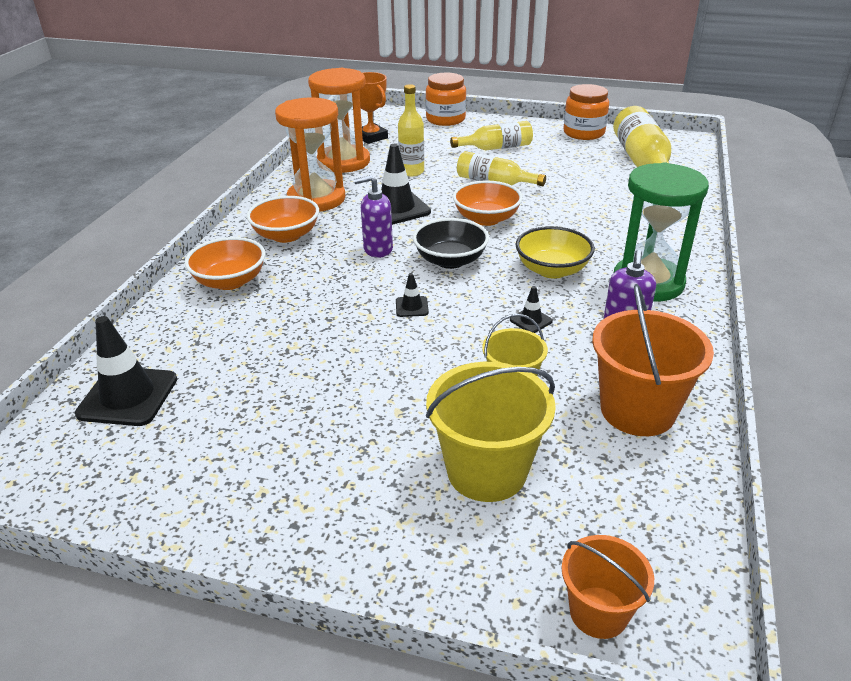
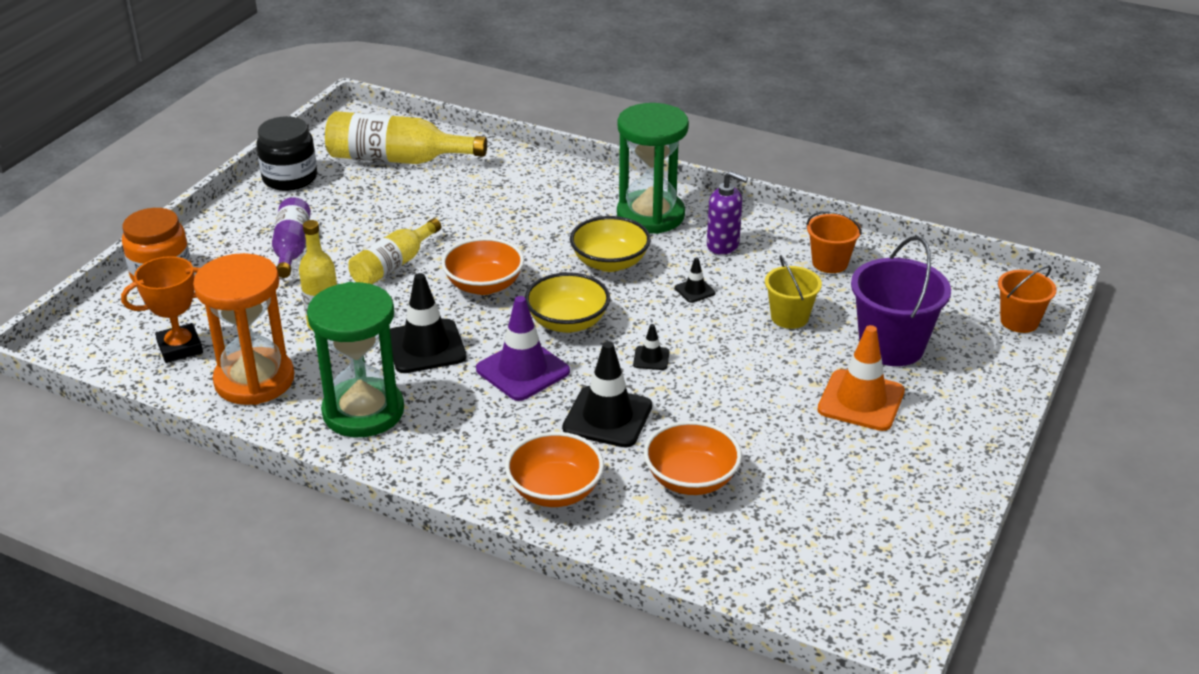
camera: 80 degrees left, 0 degrees up
black traffic cone [75,316,177,426] -> black traffic cone moved to [563,341,652,448]
orange bowl [247,196,319,243] -> orange bowl moved to [644,421,742,495]
orange hourglass [275,98,345,212] -> green hourglass [307,282,404,437]
purple soap dispenser [354,175,393,258] -> purple traffic cone [476,296,570,401]
black bowl [413,218,489,269] -> yellow bowl [525,272,610,333]
yellow bucket [426,362,556,502] -> purple bucket [851,236,951,366]
yellow bottle [450,121,533,150] -> purple bottle [272,197,311,278]
orange jar [563,84,609,140] -> black jar [257,116,317,191]
orange bucket [592,284,714,436] -> orange bucket [806,211,862,273], size x0.60
none -> orange traffic cone [817,325,905,431]

